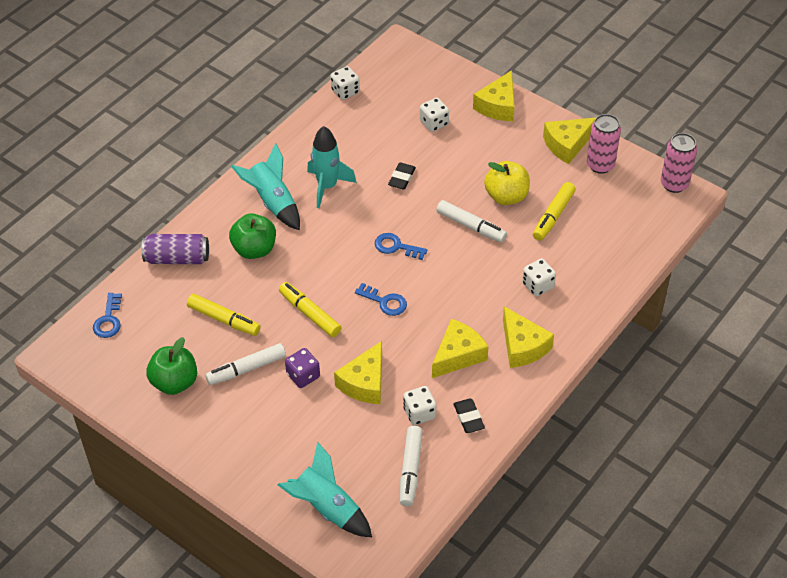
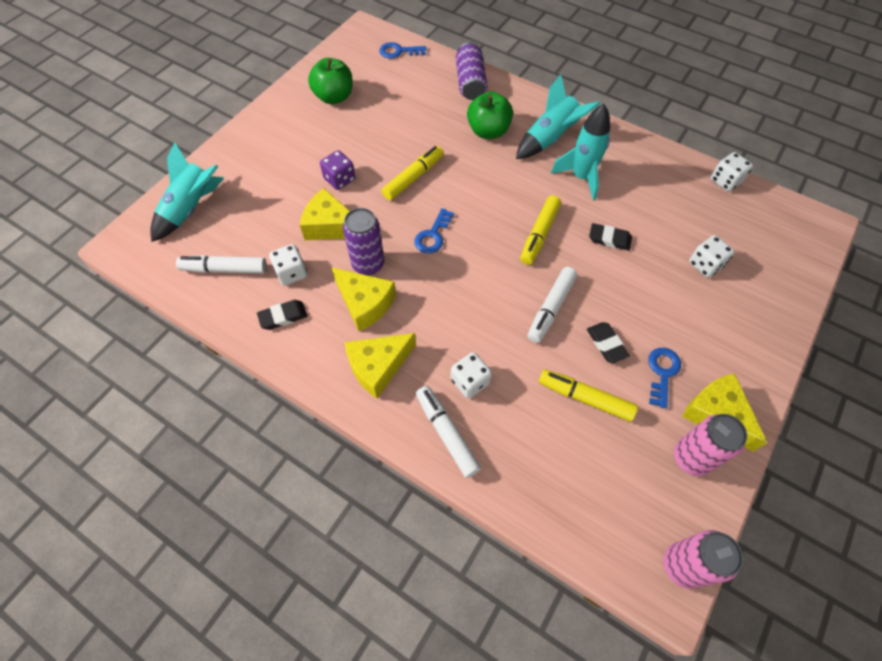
camera: 85 degrees right, 10 degrees up
yellow marker [187,294,261,336] -> yellow marker moved to [520,195,561,265]
white marker [205,343,286,385] -> white marker moved to [416,386,481,478]
blue key [375,233,427,260] -> blue key moved to [648,348,681,409]
yellow cheese [473,70,515,121] -> none
yellow apple [484,161,530,205] -> black eraser [587,322,630,363]
none -> purple can [343,208,384,275]

